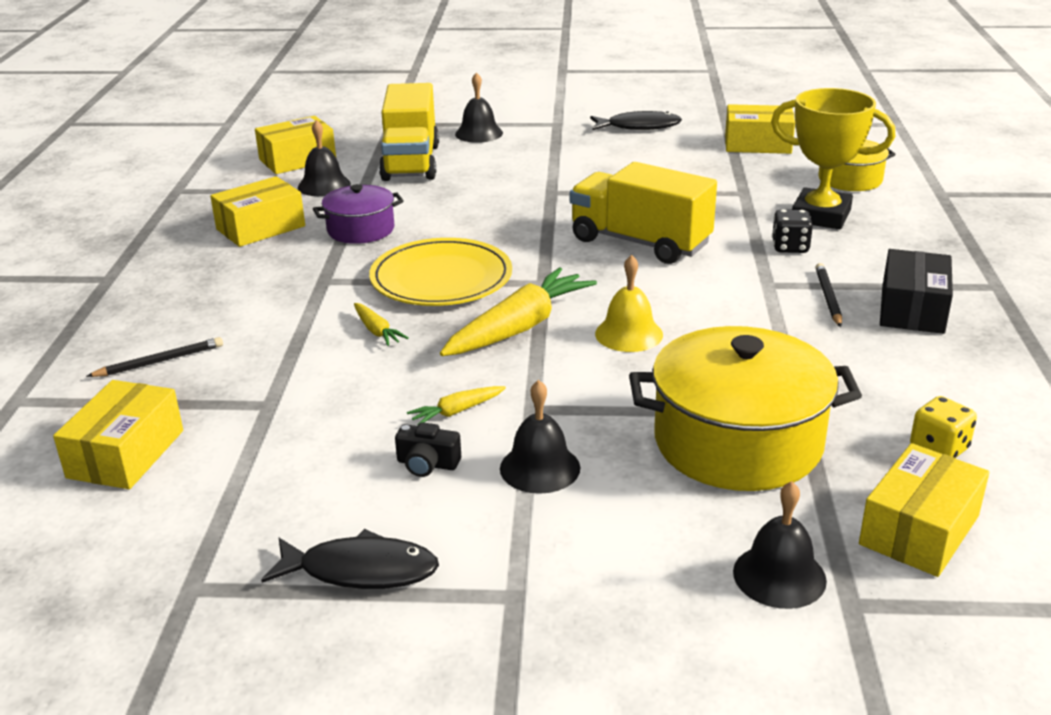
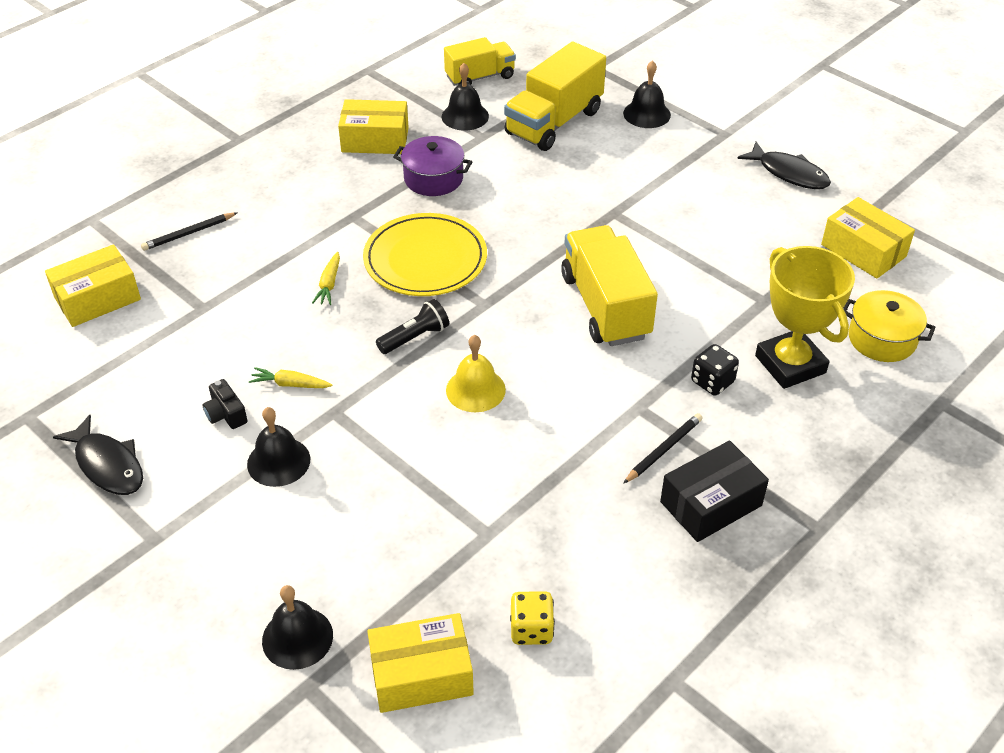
camera: 40 degrees right, 15 degrees up
black pencil [86,337,223,377] -> black pencil turned 135 degrees clockwise [141,212,238,251]
yellow box [255,116,336,174] -> yellow truck [444,37,516,86]
yellow carrot [440,267,597,356] -> black flashlight [376,299,449,354]
yellow pot [629,326,862,491] -> none

